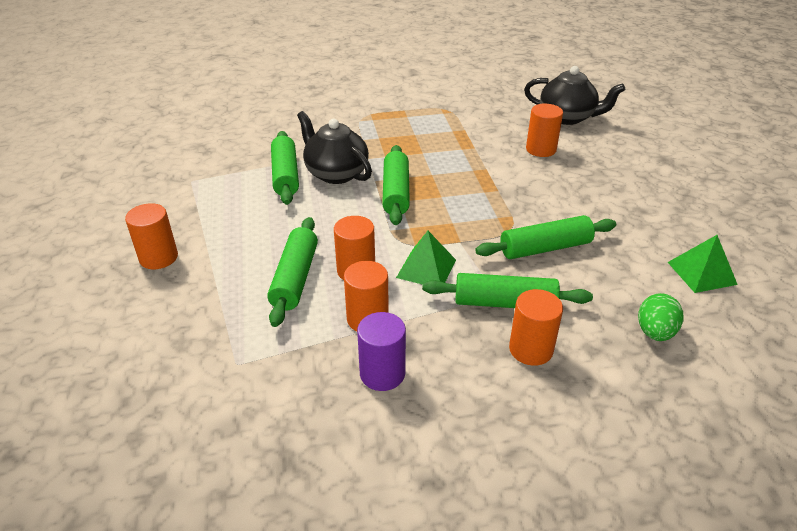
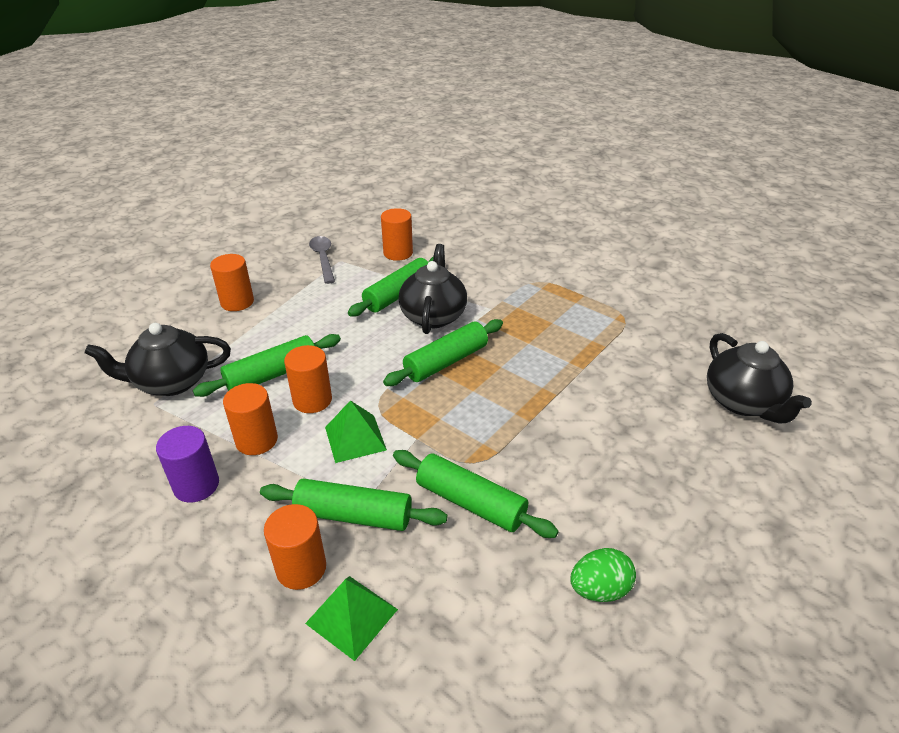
camera: 50 degrees right, 0 degrees up
green rolling pin [422,273,593,308] -> green rolling pin turned 45 degrees counterclockwise [260,478,447,531]
orange cylinder [526,104,563,157] -> orange cylinder moved to [381,208,413,261]
green egg [638,293,683,341] -> green egg moved to [570,548,636,602]
green pyramid [668,235,738,293] -> green pyramid moved to [305,576,398,661]
none -> black teapot [85,323,231,396]
none -> grey spoon [309,236,335,284]

